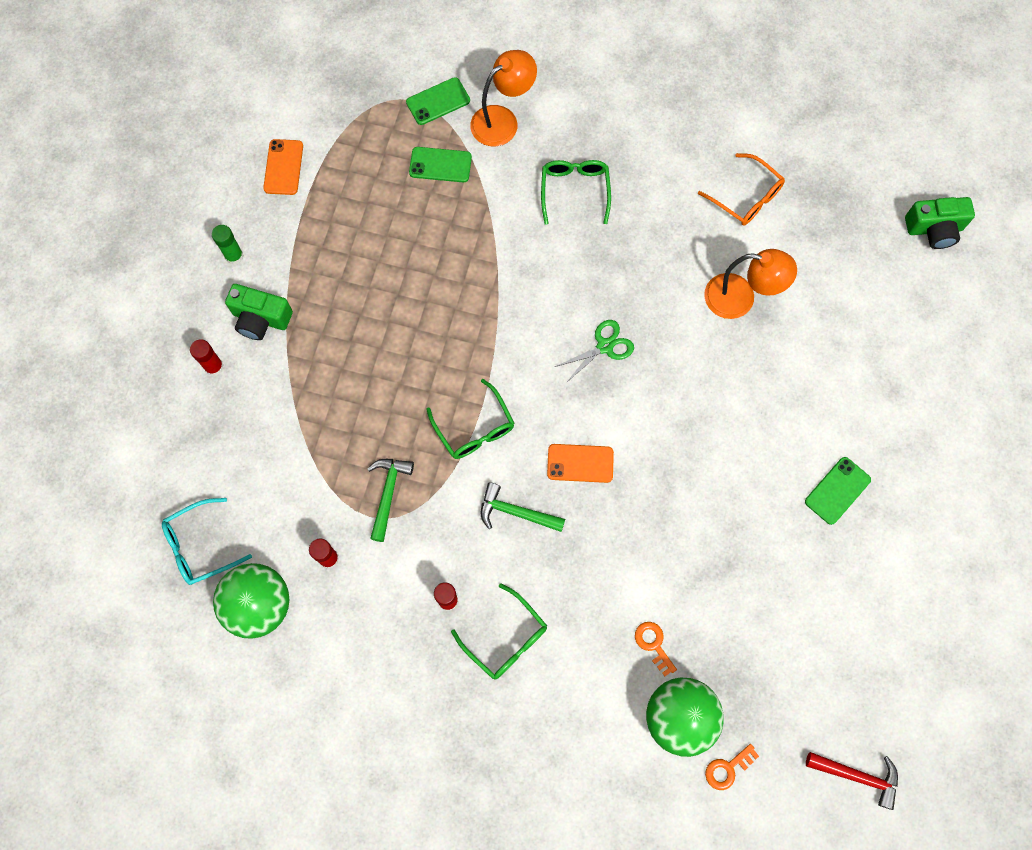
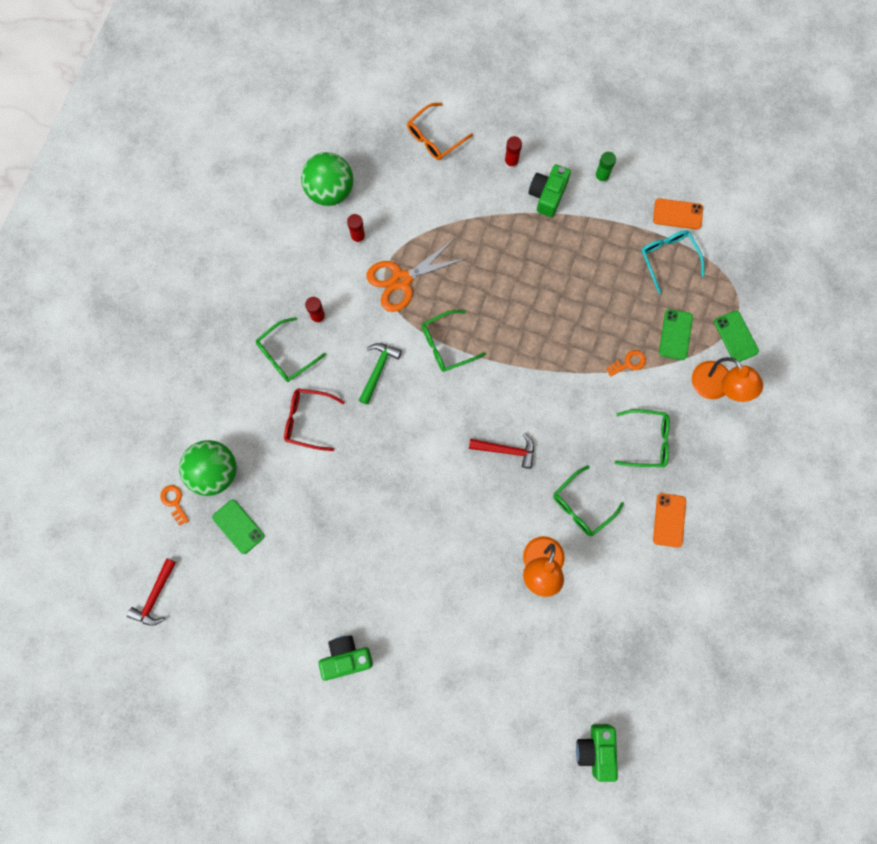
camera: 95 degrees right, 5 degrees up
turquoise glasses [162,498,252,585] -> turquoise glasses moved to [641,230,704,294]
green hammer [367,459,414,542] -> orange scissors [366,240,467,312]
orange phone [547,444,614,483] -> orange phone moved to [653,493,686,548]
green scissors [555,320,634,383] -> red hammer [469,433,534,469]
orange key [635,622,677,676] -> orange key moved to [606,350,646,377]
orange glasses [698,153,785,226] -> orange glasses moved to [407,103,473,160]
green phone [805,457,871,525] -> green phone moved to [212,500,264,554]
none -> red glasses [284,389,345,451]
none -> green camera [319,635,373,681]
none -> green glasses [553,465,624,536]

